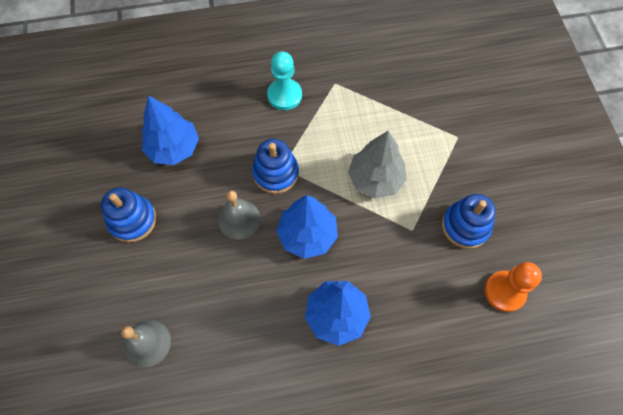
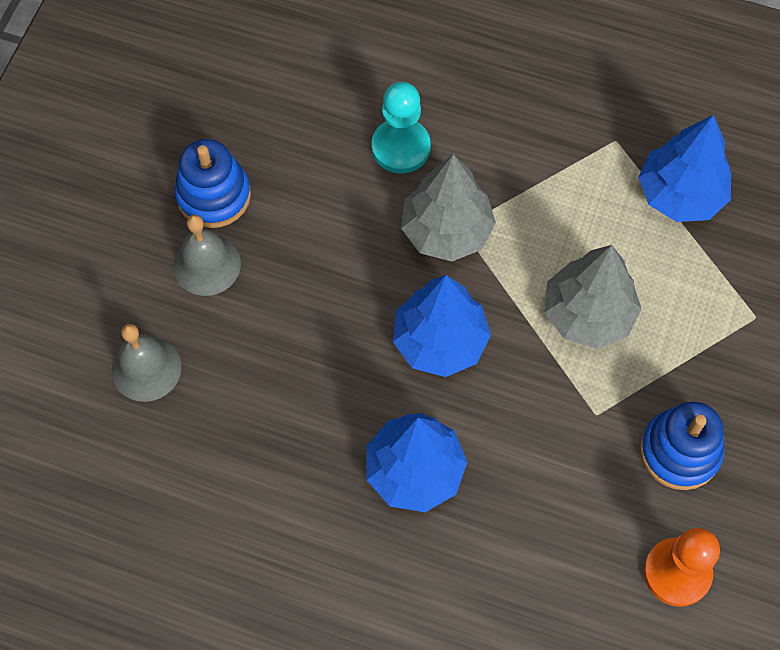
camera: 30 degrees right, 0 degrees up
blue tree [142,96,199,165] -> blue tree moved to [639,115,731,222]
grey bell [218,191,261,239] -> grey bell moved to [173,214,241,296]
blue stacking toy [252,139,299,194] -> grey tree [401,154,496,262]
turquoise pawn [267,51,302,110] -> turquoise pawn moved to [372,82,431,174]

